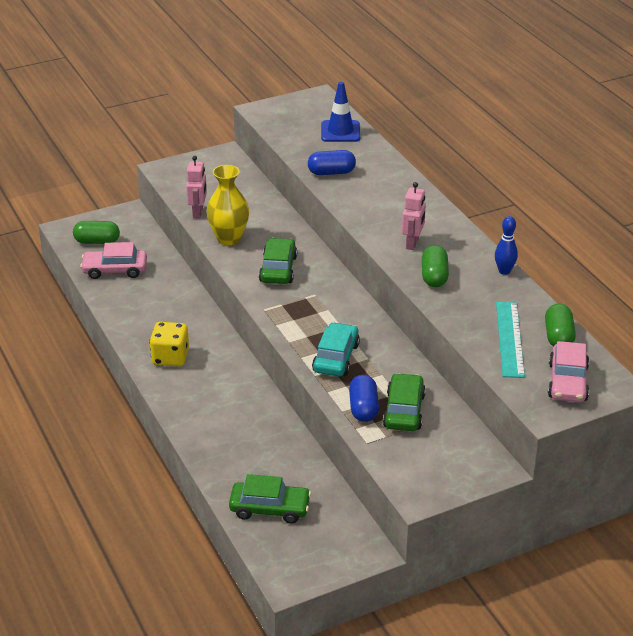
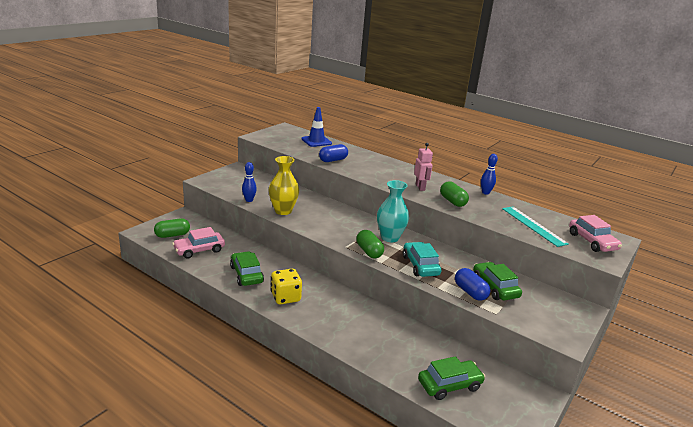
camera: 30 degrees left, 10 degrees down
pink robot [186,156,207,218] -> blue bowling pin [242,162,257,202]
green car [259,238,297,284] -> green car moved to [230,251,264,286]
green capsule [545,303,576,347] -> green capsule moved to [357,230,384,258]
none -> turquoise vase [377,180,409,242]

